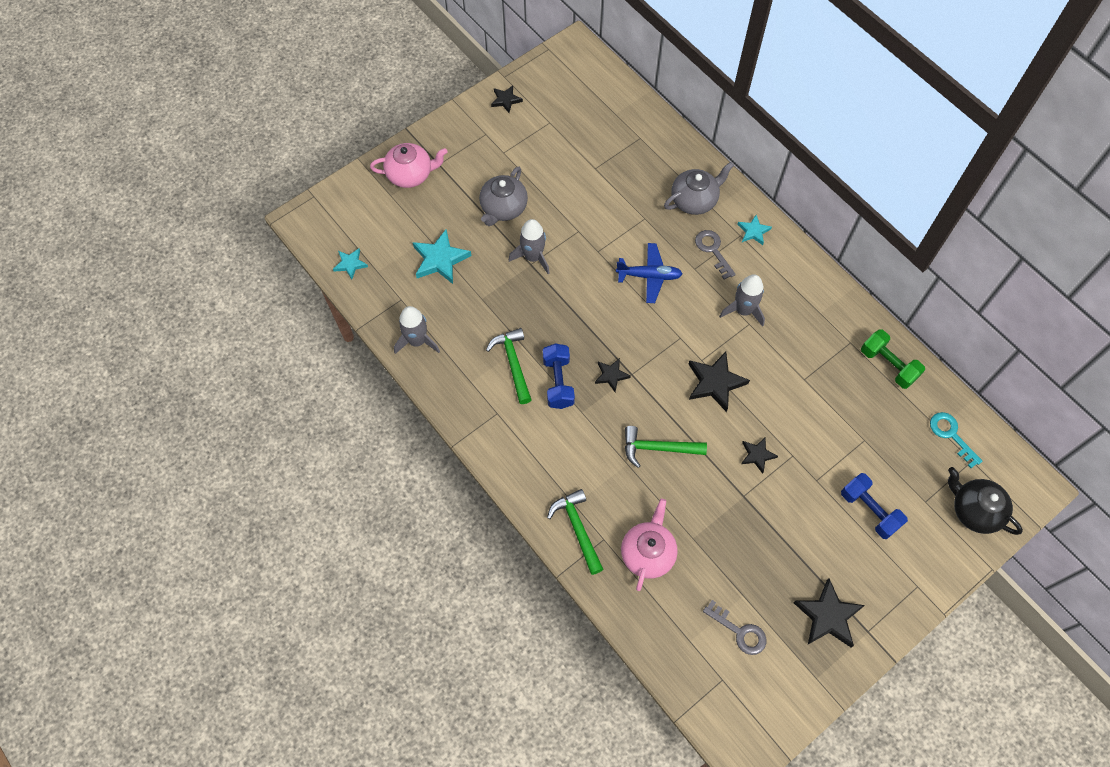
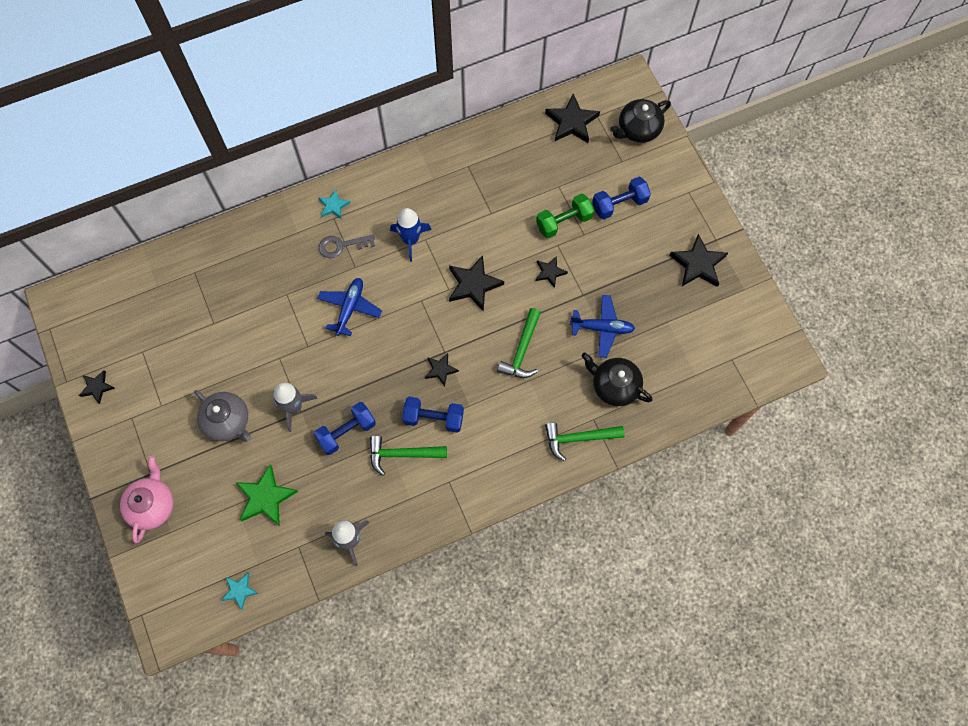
camera: 75 degrees left, 5 degrees up
turquoise star [413,229,471,284] -> green star [235,465,298,526]
pink teapot [621,499,678,591] -> black teapot [581,352,653,406]
grey teapot [664,162,734,215] -> none
grey key [703,600,766,655] -> none
grey rocket [719,274,765,327] -> blue rocket [390,208,432,262]
green dumbbell [861,329,925,389] -> green dumbbell moved to [536,193,594,239]
turquoise key [930,412,982,468] -> black star [545,93,600,143]
none -> blue dumbbell [313,402,376,455]
none -> blue plane [570,295,635,358]

